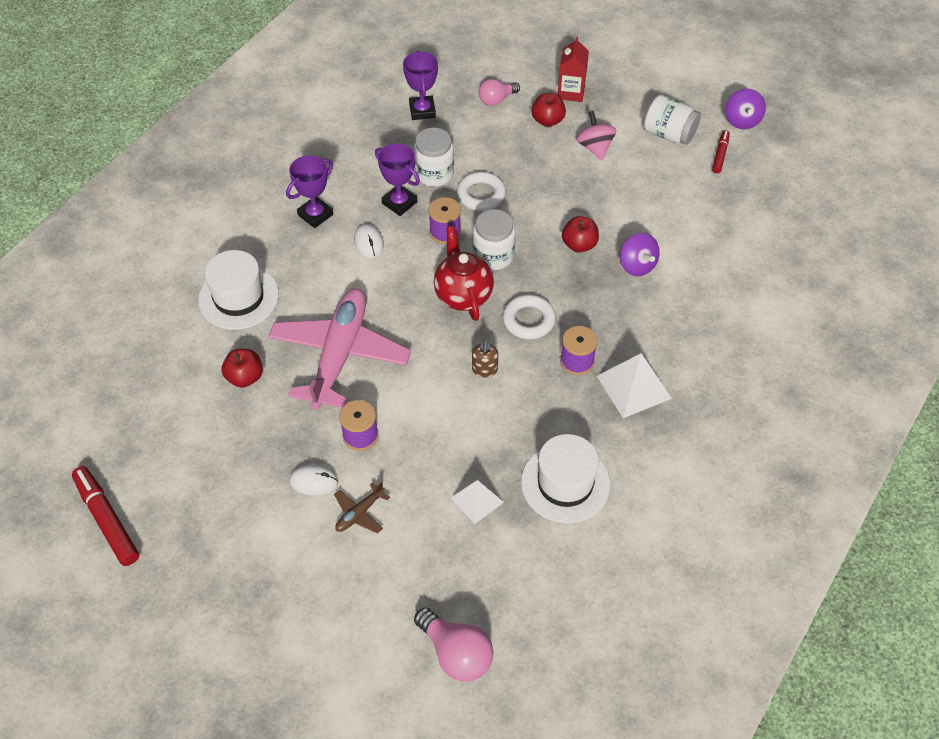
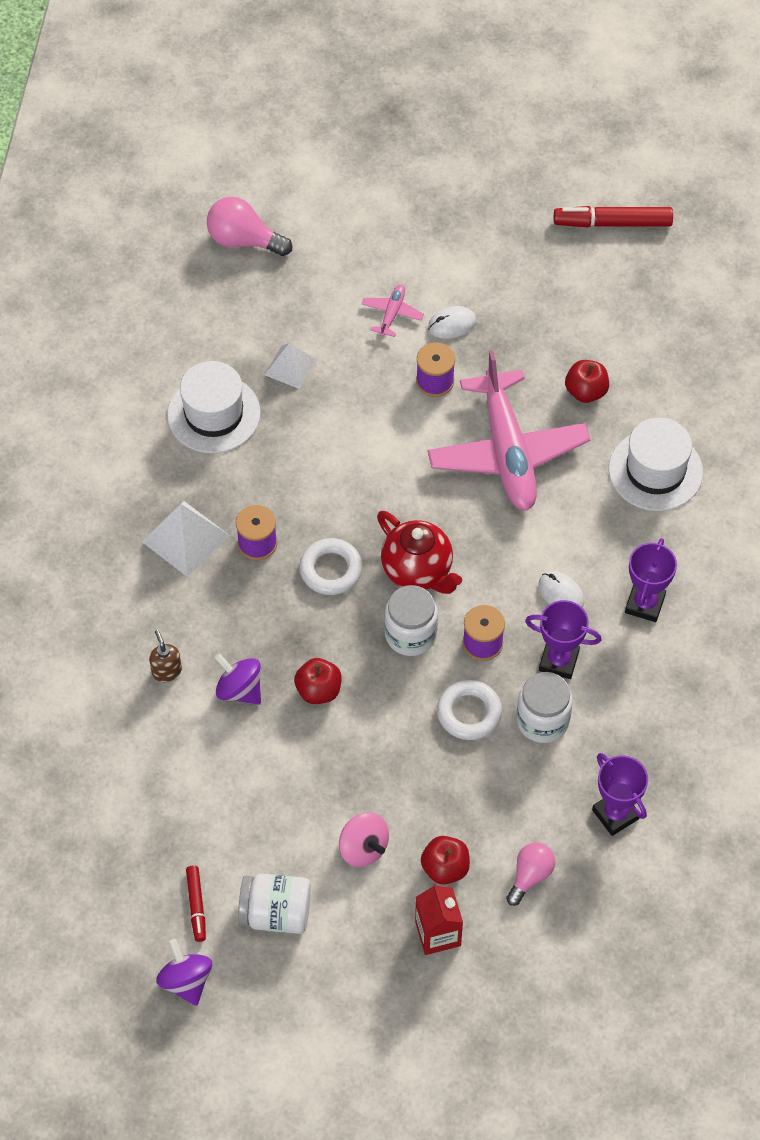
camera: 155 degrees right, 5 degrees up
red marker [72,466,139,566] -> red marker turned 150 degrees clockwise [554,206,673,227]
brown plane [334,481,390,534] -> pink plane [362,285,424,337]
brown soap dispenser [472,340,498,378] -> brown soap dispenser moved to [149,630,182,682]

